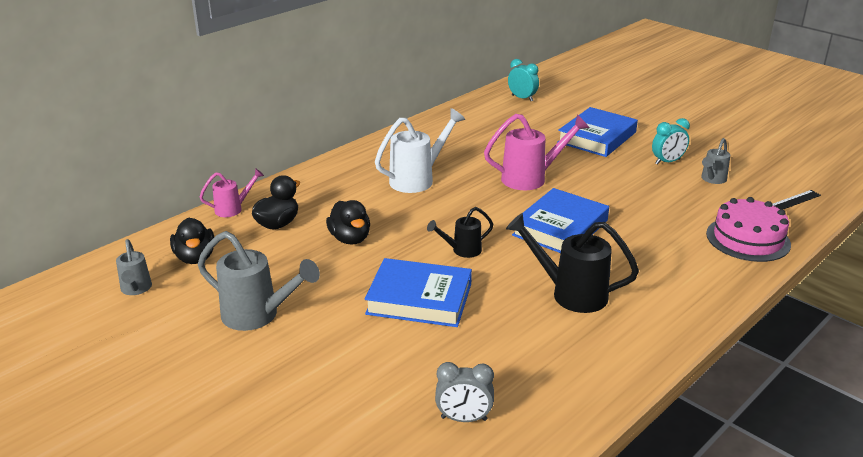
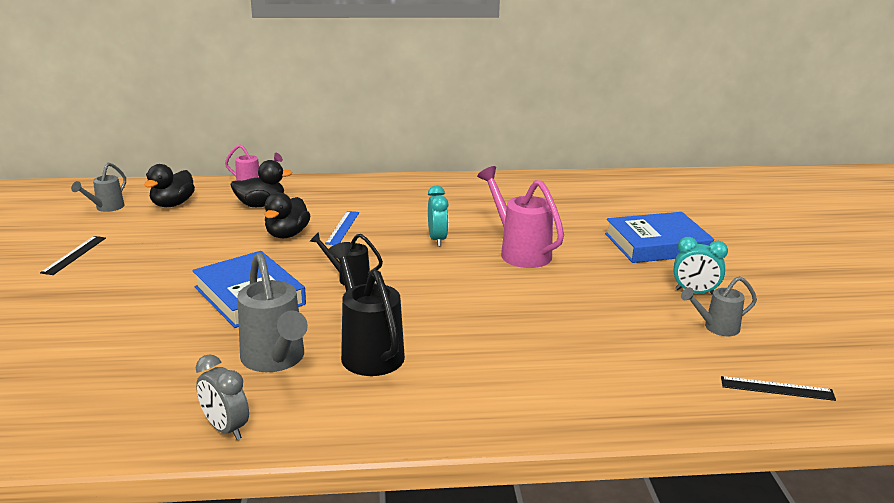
camera: 40 degrees right, 5 degrees down
grey watering can [198,231,320,331] -> grey watering can moved to [237,252,308,372]
white watering can [375,108,465,193] -> none
grey clock [435,362,494,422] -> grey clock moved to [196,354,249,440]
pink watering can [484,114,589,190] -> pink watering can turned 150 degrees counterclockwise [477,166,564,268]
turquoise clock [508,59,539,101] -> turquoise clock moved to [428,186,448,247]
blue book [512,188,609,253] -> none
pink cake [706,197,791,262] -> none
none -> black ruler [40,236,106,275]
none -> blue ruler [325,211,359,245]

